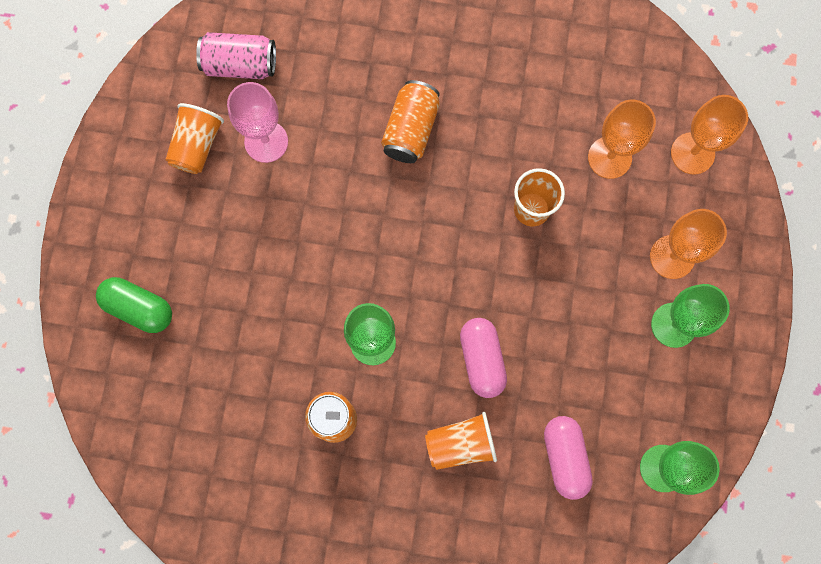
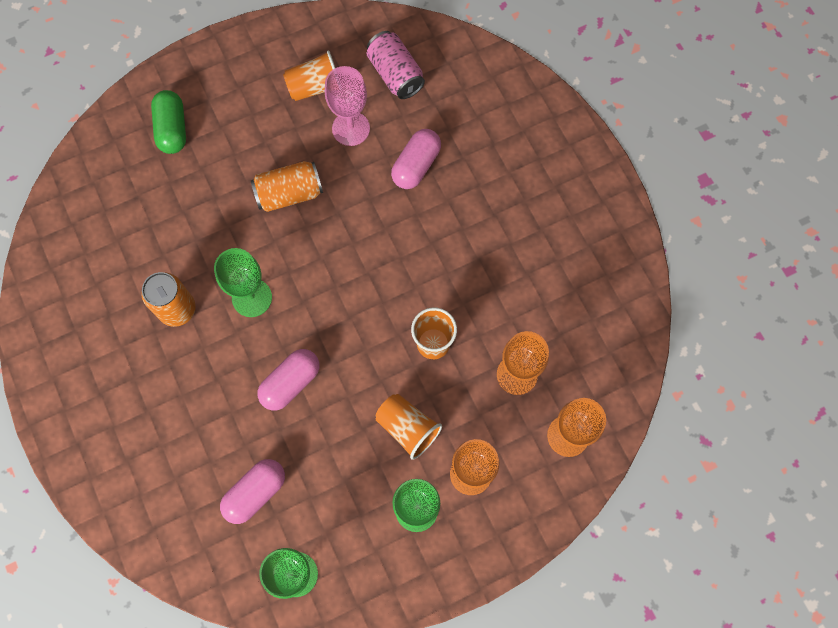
camera: 55 degrees right, 5 degrees down
orange can [381,80,440,163] -> orange can moved to [251,161,323,212]
orange cup [425,412,497,470] -> orange cup moved to [376,394,442,460]
none -> pink capsule [391,129,441,189]

